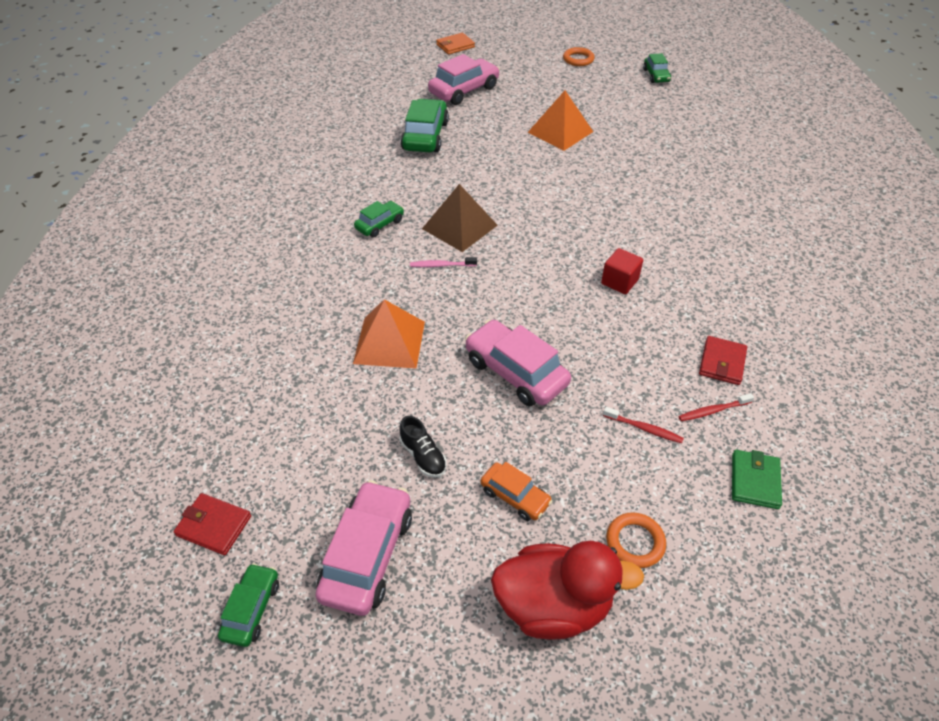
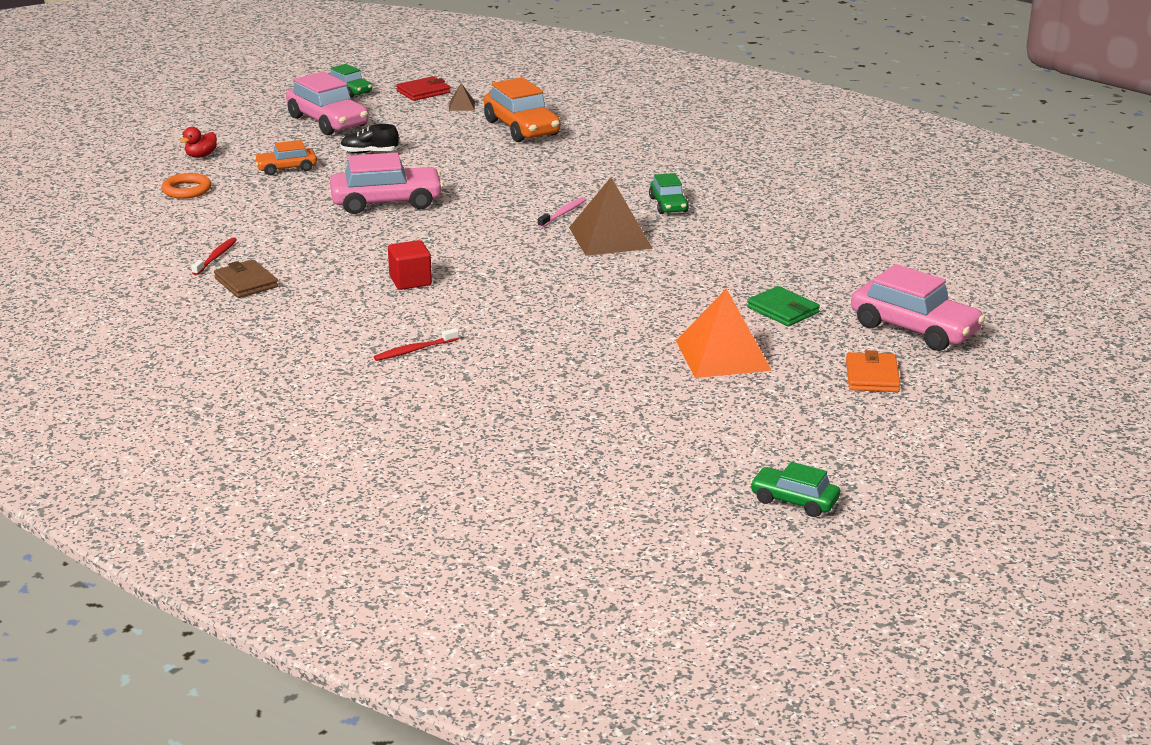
camera: 125 degrees right, 20 degrees down
orange pyramid [353,299,425,369] -> none
green car [401,99,449,152] -> none
pink car [428,54,500,105] -> pink car turned 45 degrees counterclockwise [851,264,985,351]
orange wallet [436,33,475,55] -> orange wallet moved to [846,350,901,392]
red duck [491,541,644,640] -> red duck [180,127,217,158], size x0.41
orange ring [563,47,595,66] -> none
red toothbrush [603,407,684,443] -> red toothbrush moved to [374,328,459,361]
red wallet [699,336,747,385] -> brown wallet [214,260,278,298]
green wallet [732,450,782,509] -> green wallet moved to [747,286,820,326]
none -> brown pyramid [449,83,475,111]
none -> orange car [484,77,560,142]

